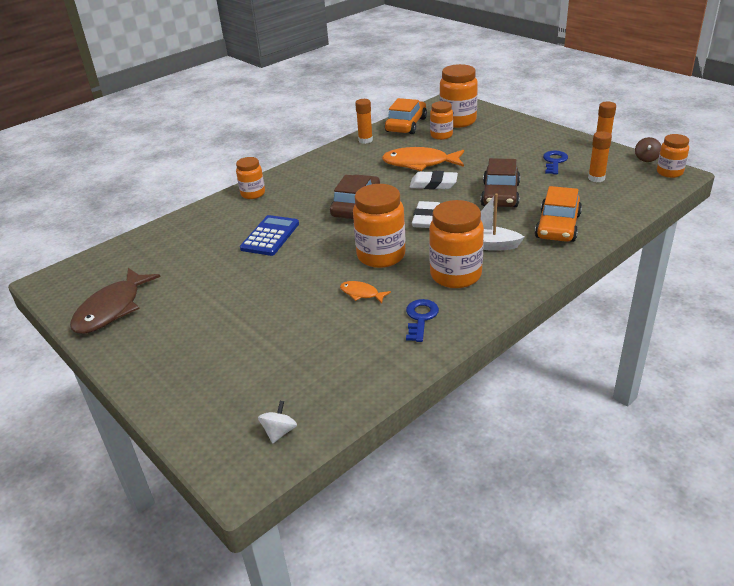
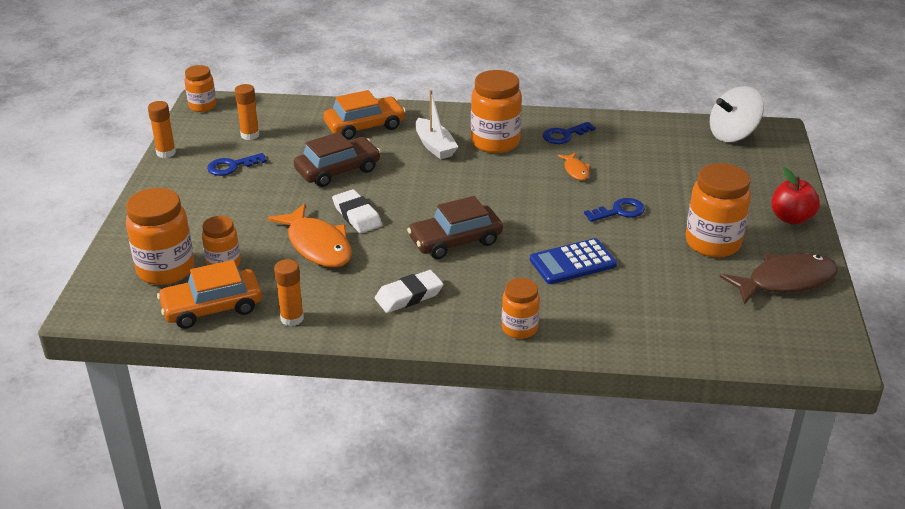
camera: 135 degrees left, 0 degrees up
white spinning top [258,401,297,443] -> white spinning top [710,86,764,142], size x2.05
orange jar [353,184,406,268] -> orange jar moved to [686,163,751,258]
white eraser [412,201,440,228] -> white eraser moved to [375,270,444,313]
brown spinning top [635,137,661,162] -> none
none -> blue key [584,198,645,222]
none -> red apple [771,168,820,225]

